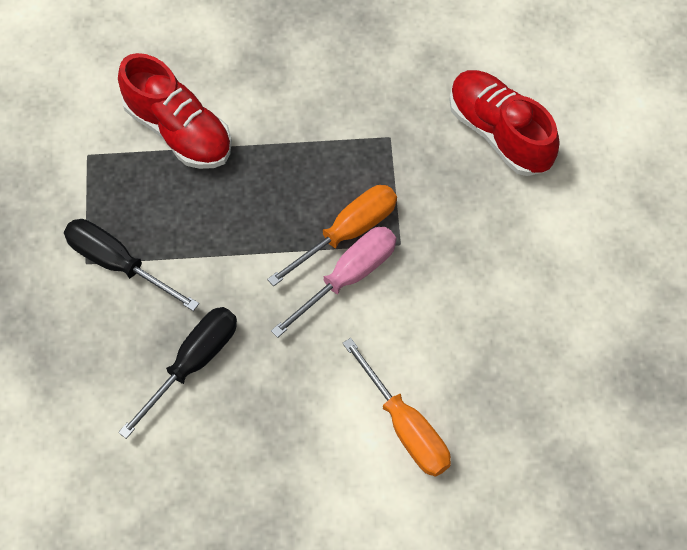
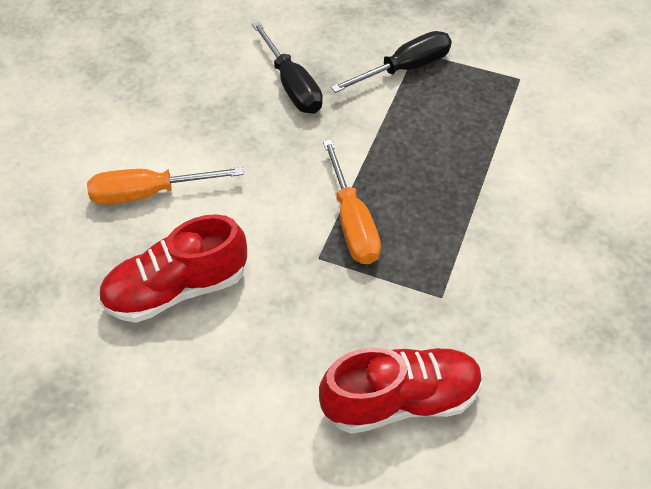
camera: 115 degrees right, 10 degrees down
red shoe [118,53,232,169] -> red shoe moved to [98,214,247,323]
pink screwdriver [271,227,396,338] -> none

